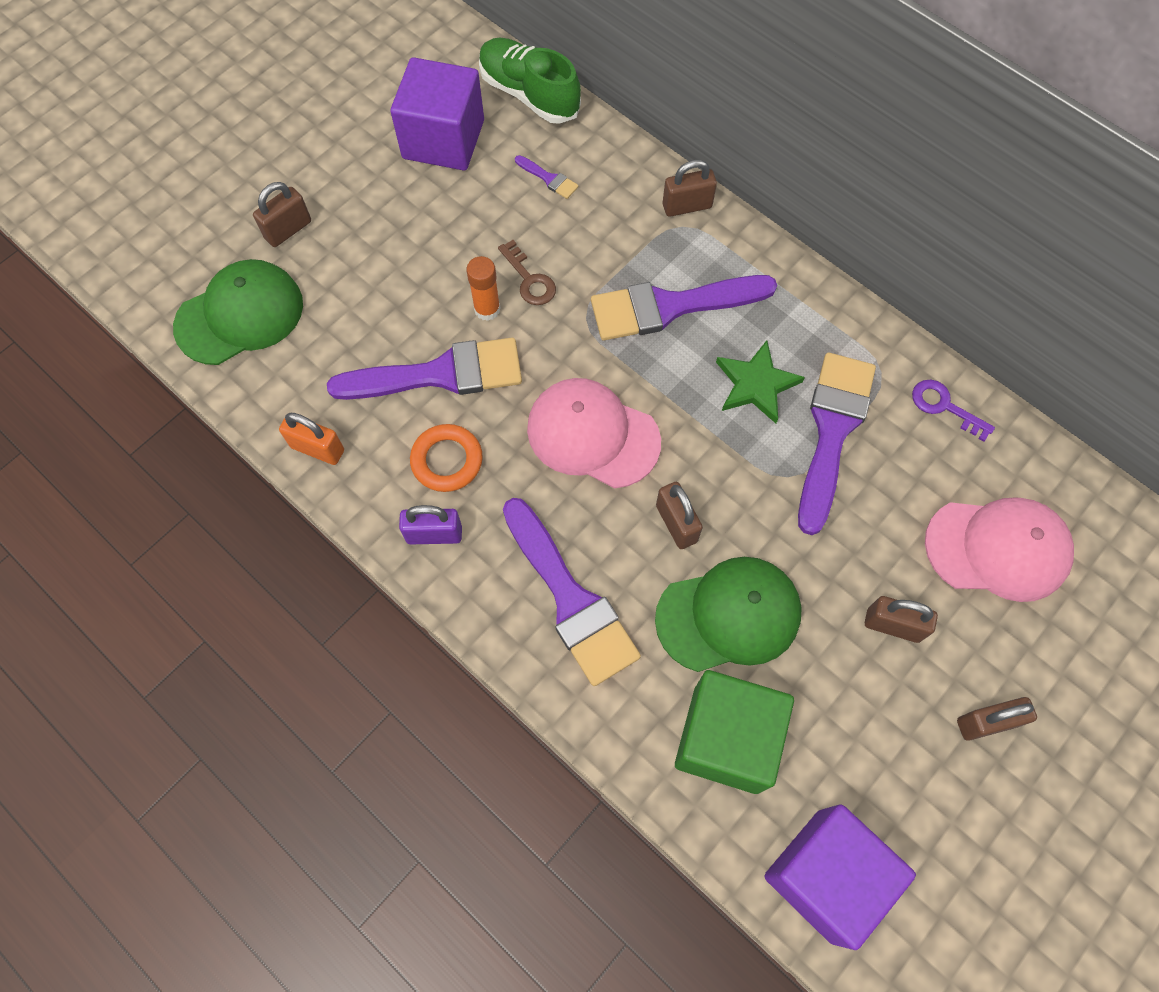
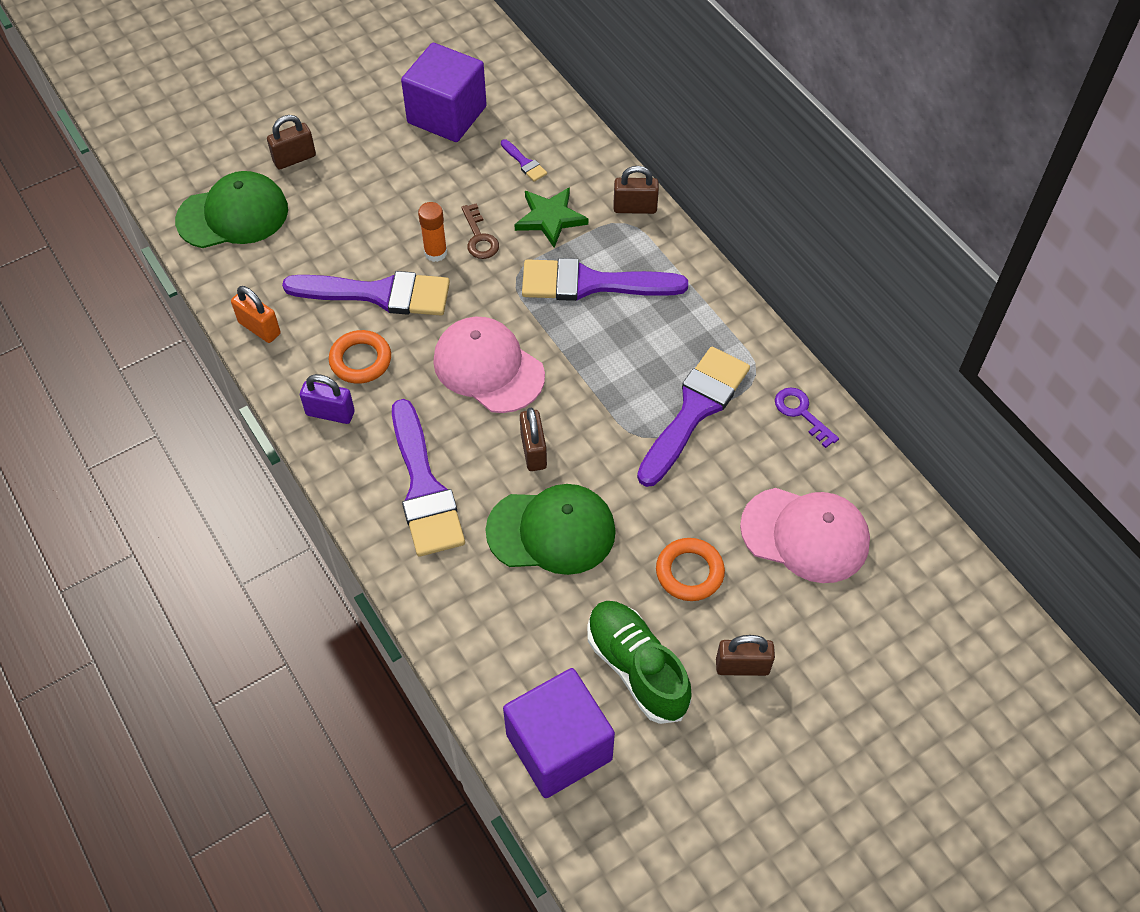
camera: 15 degrees right, 10 degrees down
green shoe [479,38,581,124] -> green shoe moved to [587,601,692,724]
green cube [675,670,794,794] -> none
green star [716,340,805,423] -> green star moved to [514,187,588,248]
brown padlock [865,596,938,643] -> orange ring [656,538,725,601]

